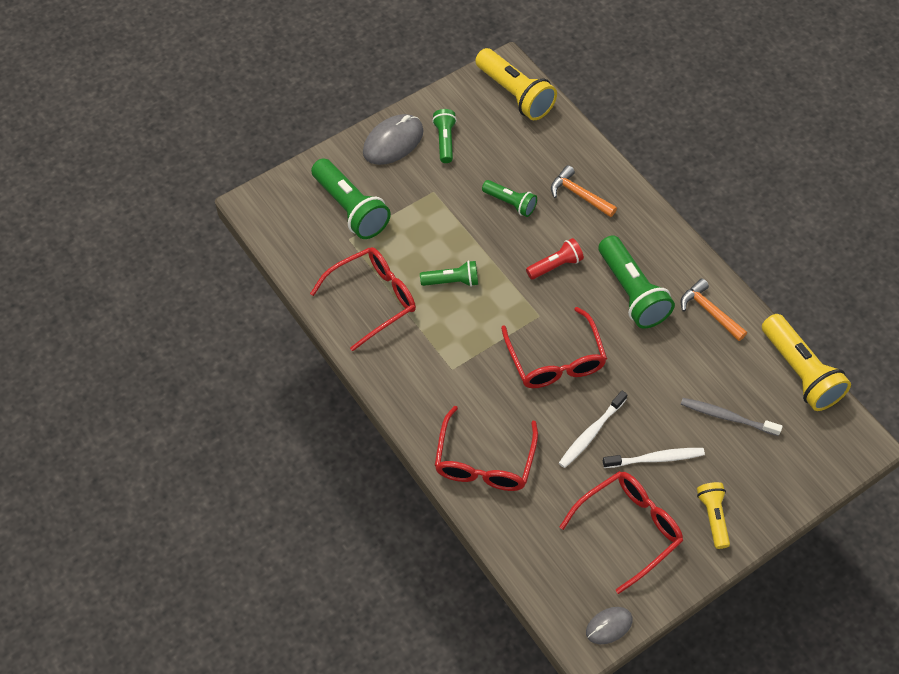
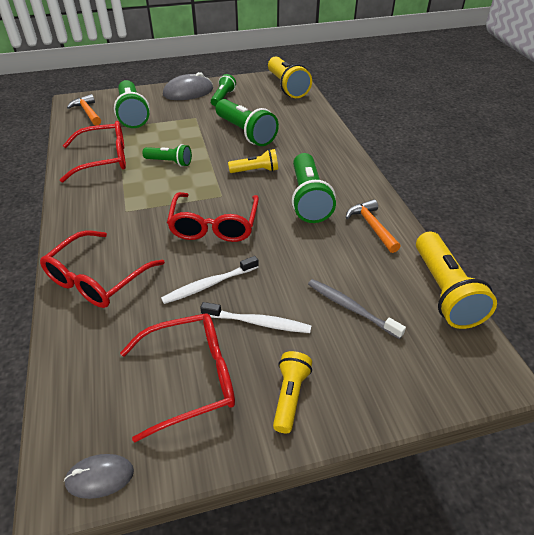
camera: 20 degrees right, 15 degrees down
green flashlight [482,180,537,217] -> green flashlight [215,99,279,146], size x1.75
red flashlight [526,238,584,279] -> yellow flashlight [228,149,278,173]
orange hammer [551,165,617,217] -> orange hammer moved to [67,94,101,126]

